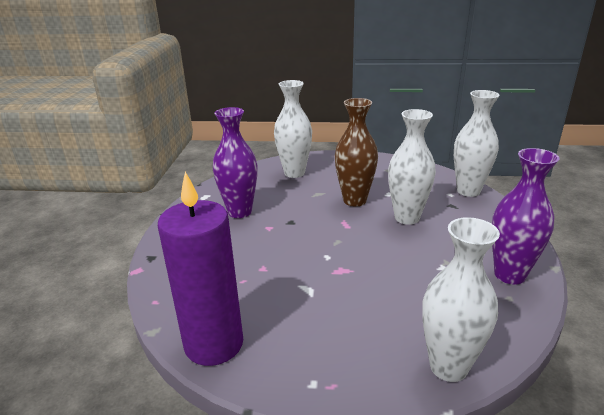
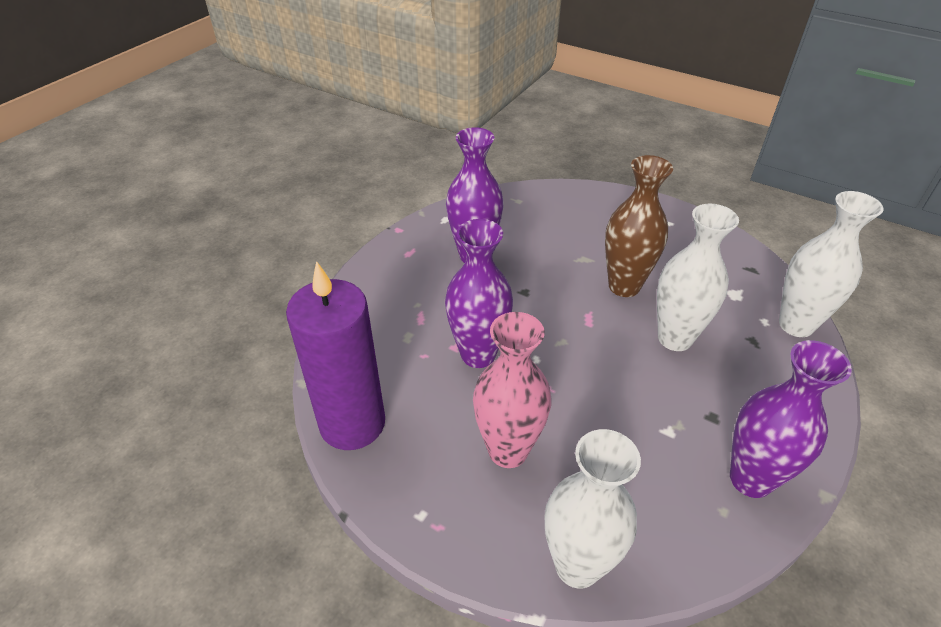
camera: 25 degrees right, 15 degrees up
white vase [274,80,312,178] -> none
none -> purple vase [445,219,513,368]
none -> pink vase [473,312,551,468]

